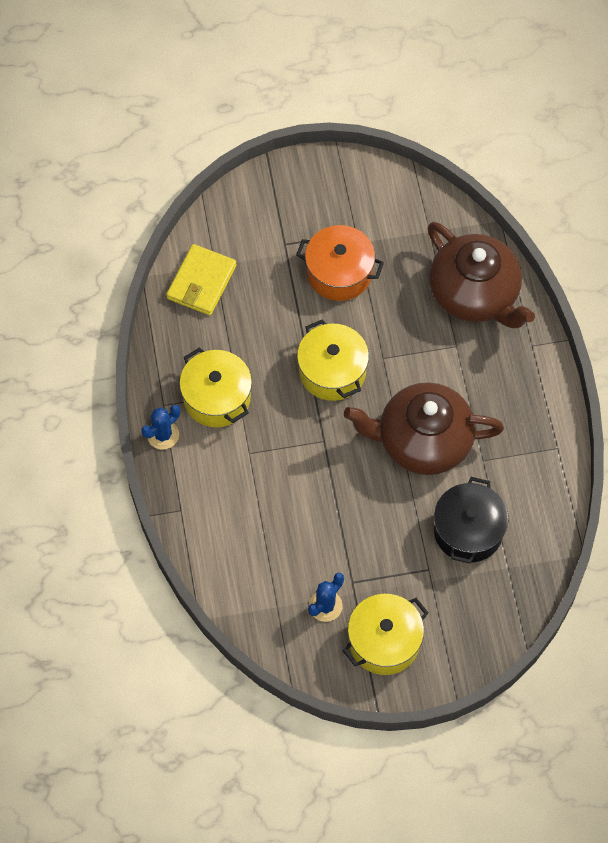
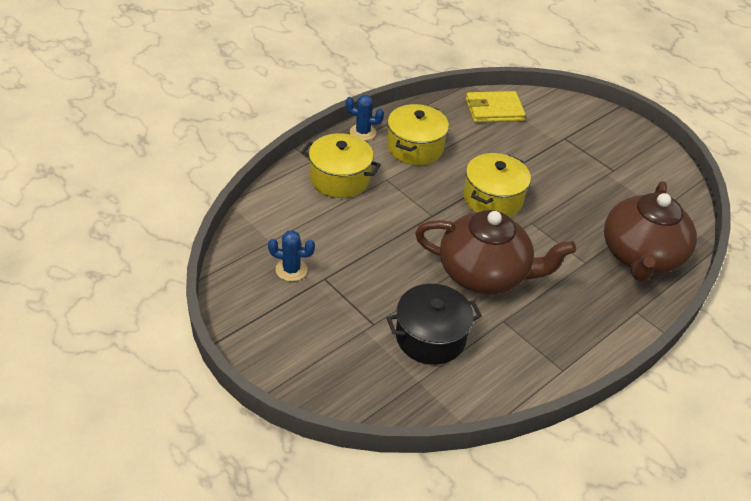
camera: 55 degrees right, 20 degrees down
orange pot [296,225,384,301] -> none
yellow pot [343,594,429,675] -> yellow pot moved to [302,133,381,198]
brown teapot [344,382,504,475] -> brown teapot turned 135 degrees clockwise [415,210,576,294]

